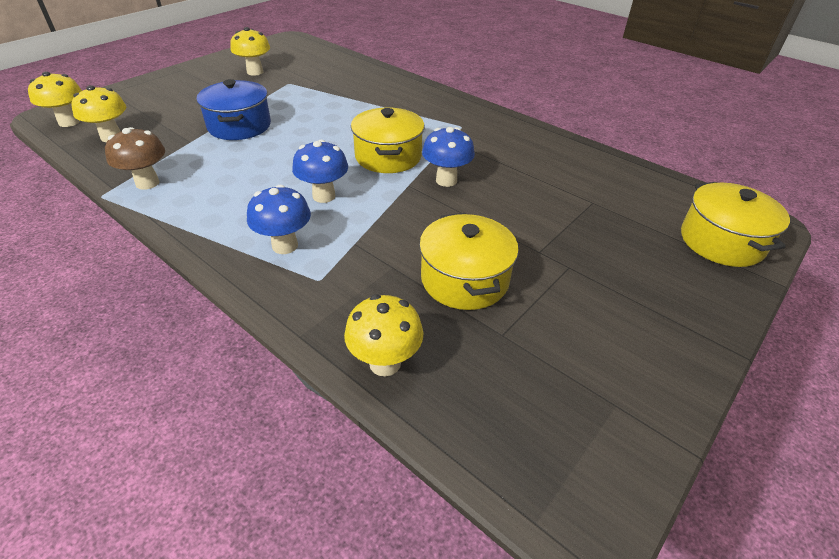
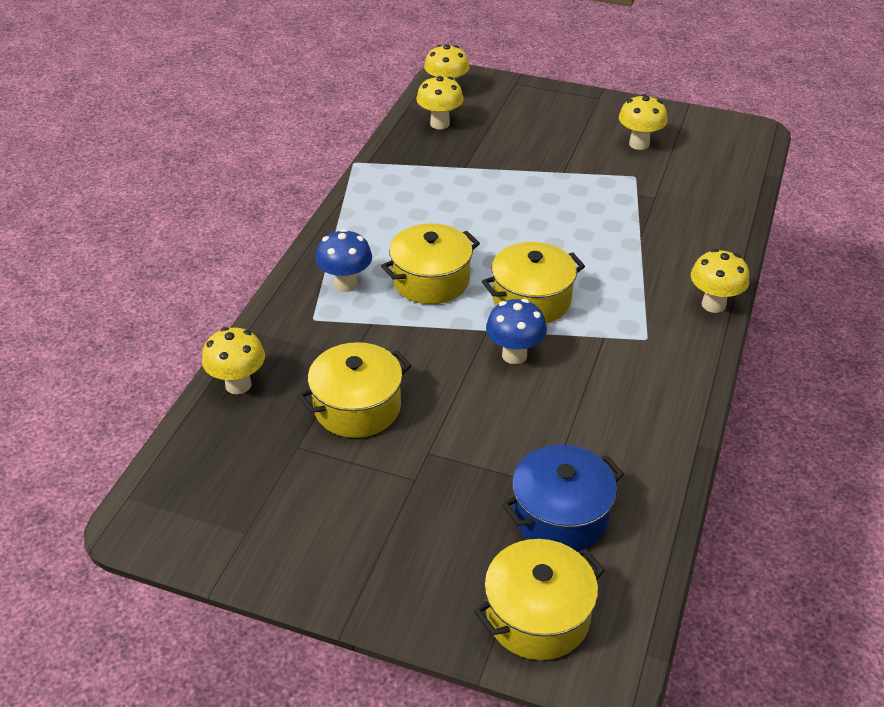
camera: 70 degrees right, 0 degrees up
brown mushroom [105,127,165,190] -> none
blue pot [197,79,271,140] -> blue pot moved to [502,445,624,552]
blue mushroom [292,140,348,203] -> yellow pot [381,223,480,304]
none -> yellow mushroom [691,249,749,313]

